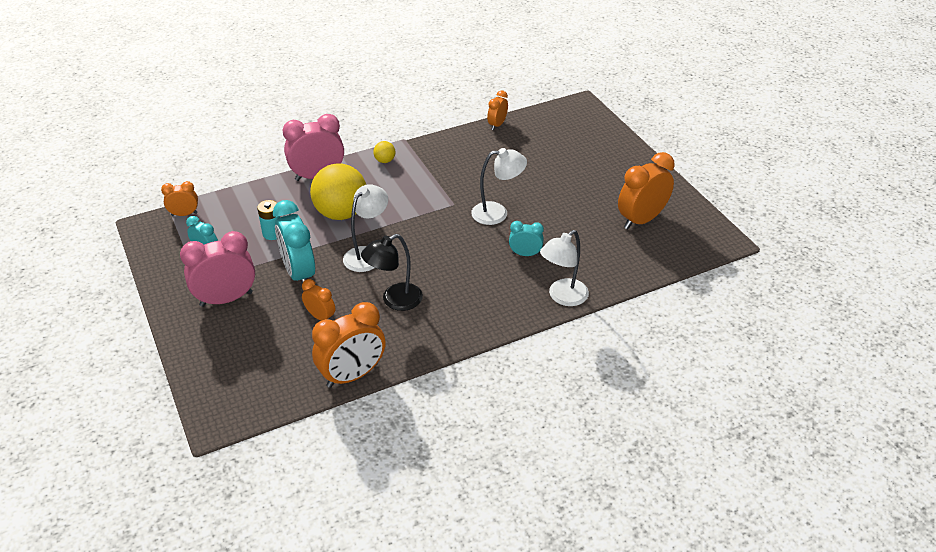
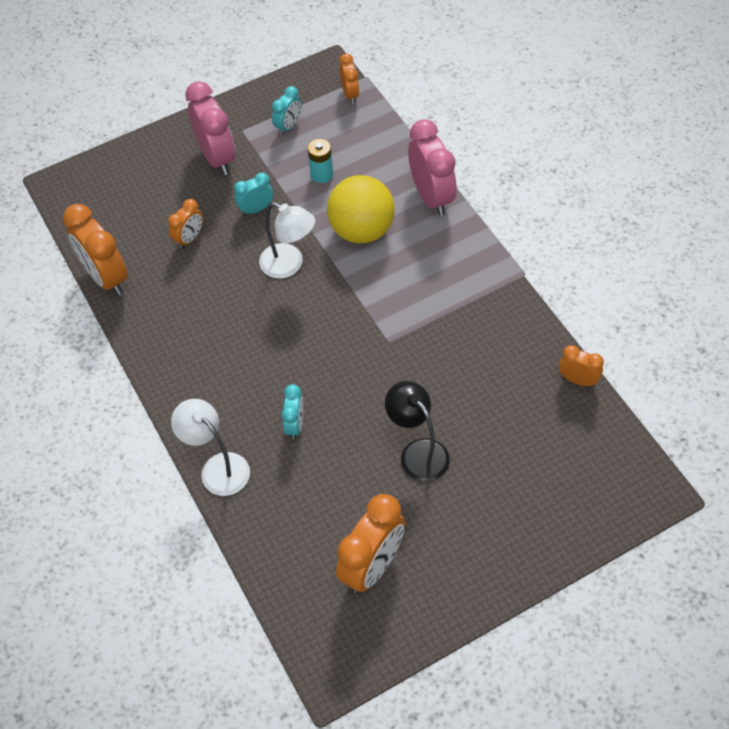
camera: 90 degrees right, 15 degrees up
turquoise clock [273,200,315,283] -> turquoise clock [234,172,273,215], size x0.54
black lamp [361,234,423,311] -> black lamp moved to [385,381,450,482]
yellow ball [373,141,395,163] -> none
white lamp [471,148,527,225] -> none
orange clock [618,152,675,229] -> orange clock turned 75 degrees clockwise [336,494,405,593]

